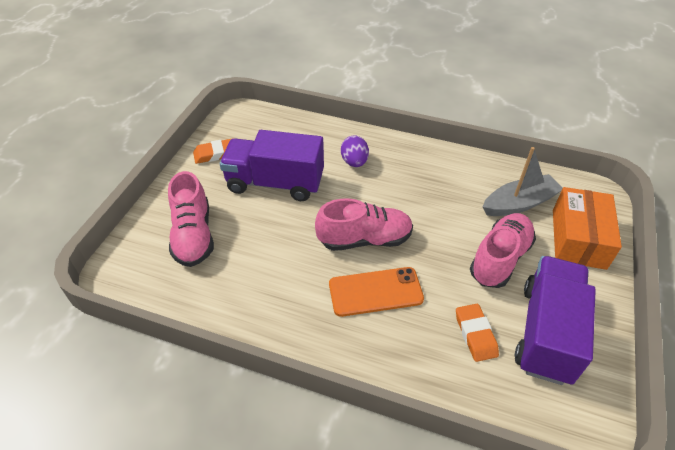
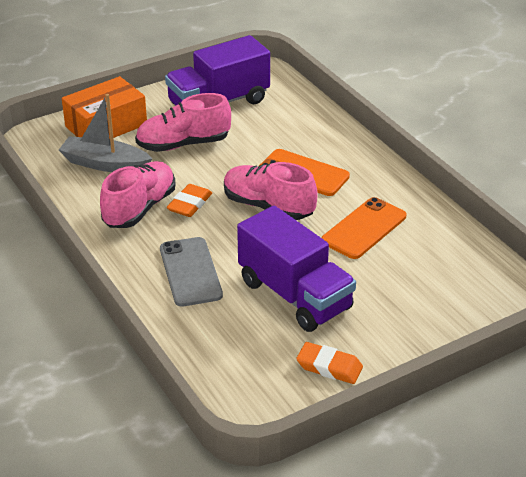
camera: 140 degrees left, 10 degrees down
pink shoe [168,171,214,267] -> pink shoe moved to [100,161,176,228]
purple egg [341,135,369,167] -> grey phone [160,237,223,307]
orange eraser [456,304,499,362] -> orange eraser moved to [166,184,212,217]
none -> orange phone [322,197,407,259]

